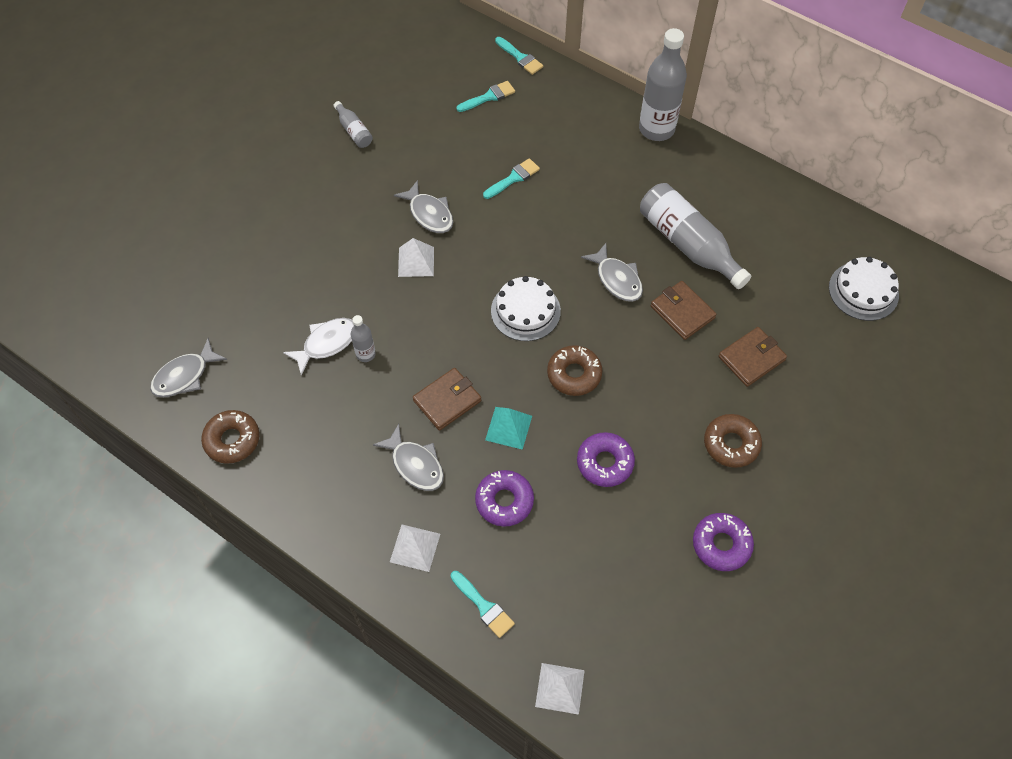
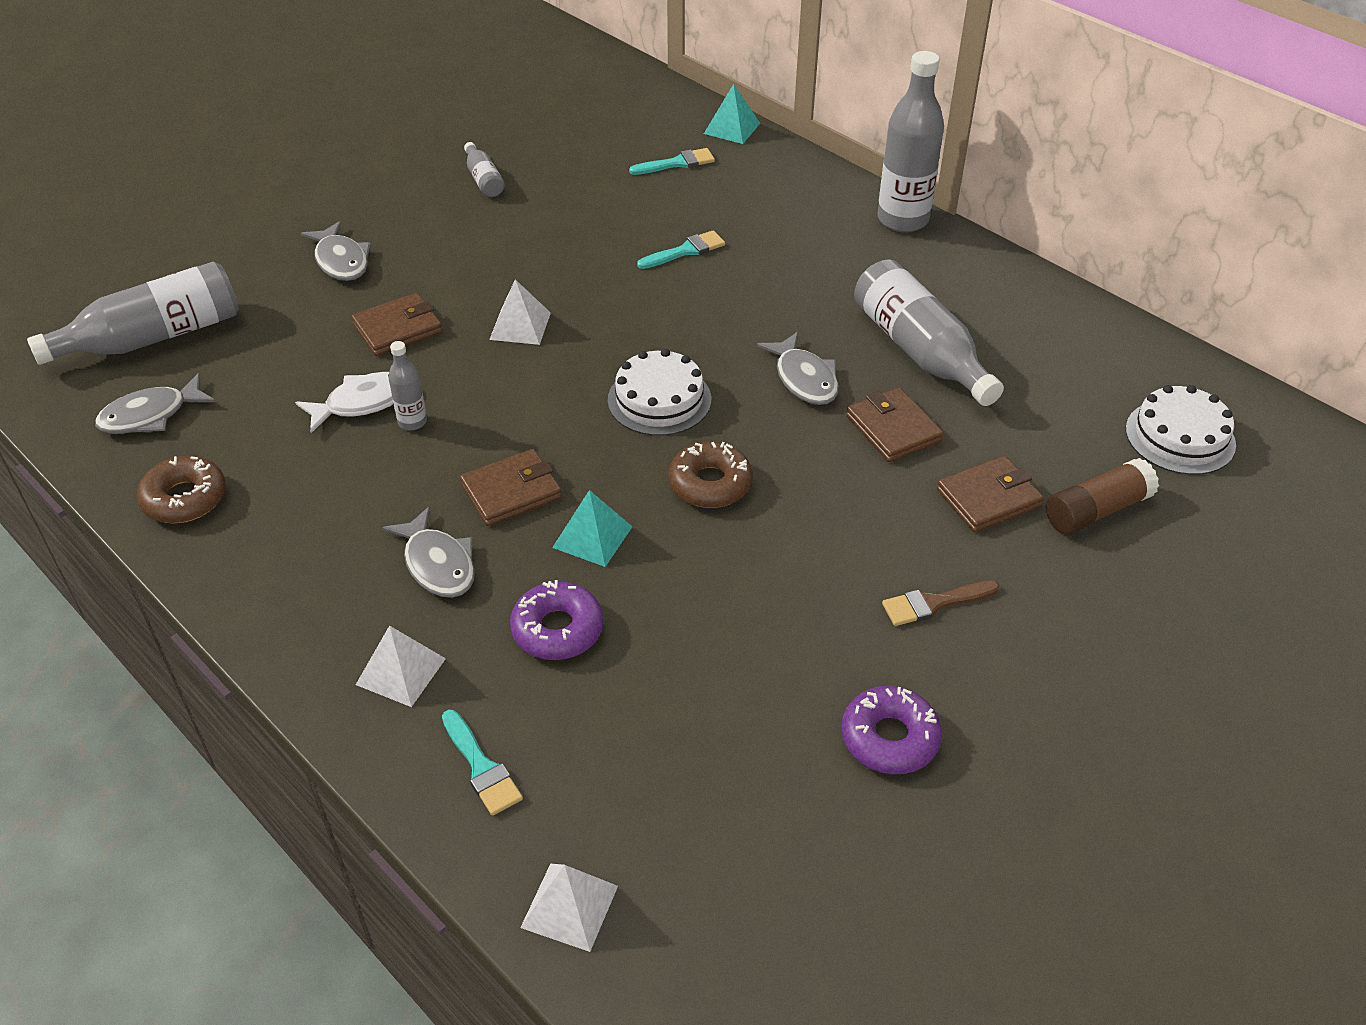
camera: 10 degrees right, 15 degrees down
grey fish [394,180,453,233] -> grey fish moved to [301,221,371,281]
turquoise brush [495,37,543,75] -> turquoise pyramid [704,84,760,144]
purple donut [577,432,635,487] -> none
brown donut [704,414,762,468] -> brown brush [882,580,999,626]
none -> grey bottle [27,261,239,365]
none -> brown wallet [352,293,442,356]
none -> brown glue stick [1046,458,1159,534]

